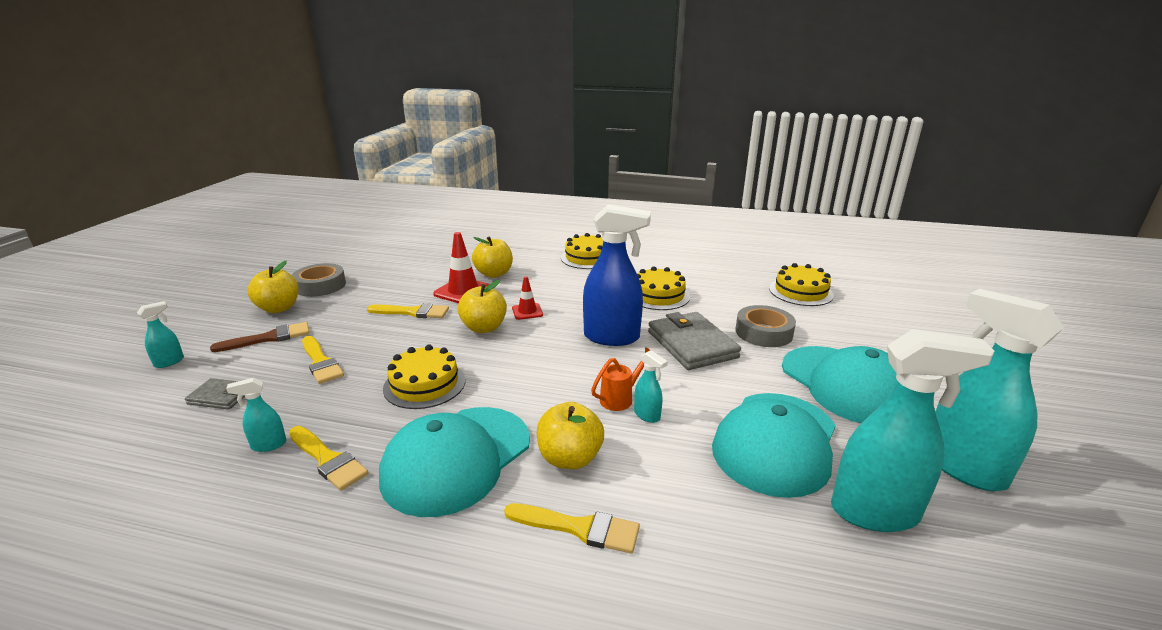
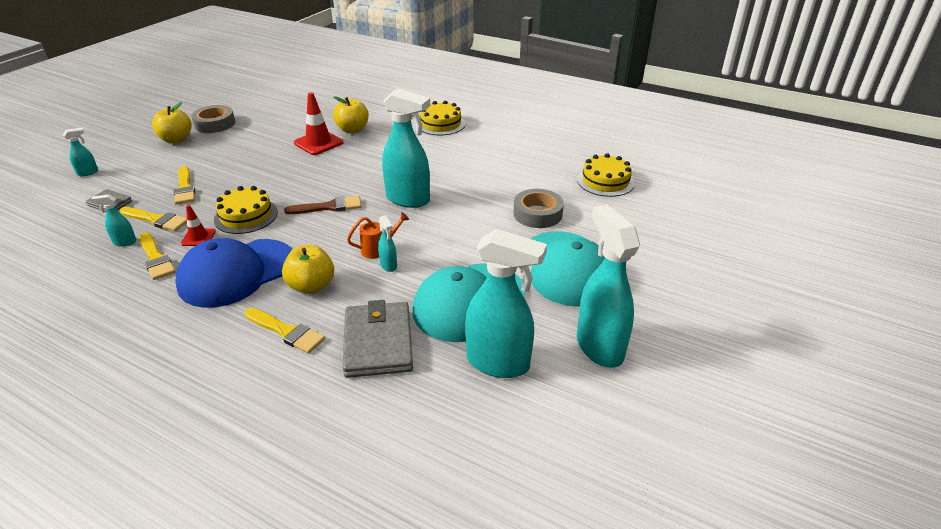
camera: 15 degrees right, 10 degrees up
brown brush [210,322,310,352] -> brown brush moved to [284,196,361,214]
yellow brush [367,303,449,318] -> yellow brush moved to [120,207,187,231]
turquoise cap [379,407,530,517] -> blue cap [175,238,292,308]
yellow apple [458,280,507,333] -> none
red traffic cone [512,276,543,320] -> red traffic cone moved to [181,205,216,246]
blue spray bottle [583,204,651,346] -> turquoise spray bottle [382,88,430,208]
yellow cake [637,266,690,310] -> none
grey wallet [648,312,741,370] -> grey wallet moved to [343,300,413,378]

